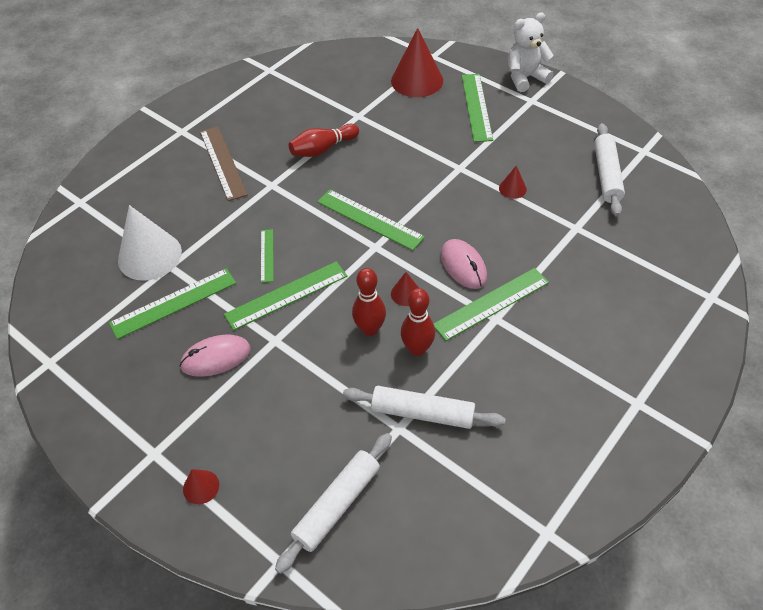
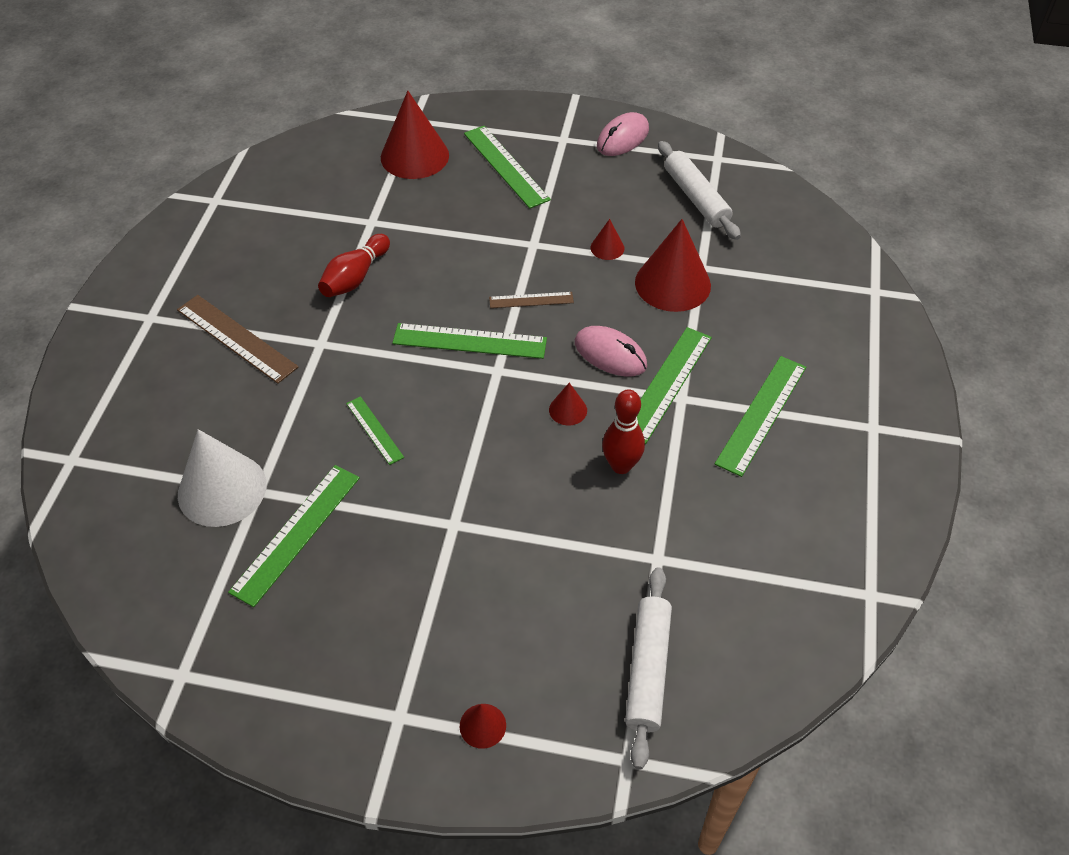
camera: 30 degrees left, 0 degrees up
pink mouse [180,334,251,377] -> pink mouse moved to [597,112,649,156]
green ruler [224,261,347,331] -> green ruler moved to [715,356,806,477]
white rolling pin [343,386,506,429] -> none
red bowling pin [352,268,386,336] -> none
white teddy bear [508,12,554,92] -> none
none -> brown ruler [489,292,574,308]
none -> red cone [635,219,711,312]

